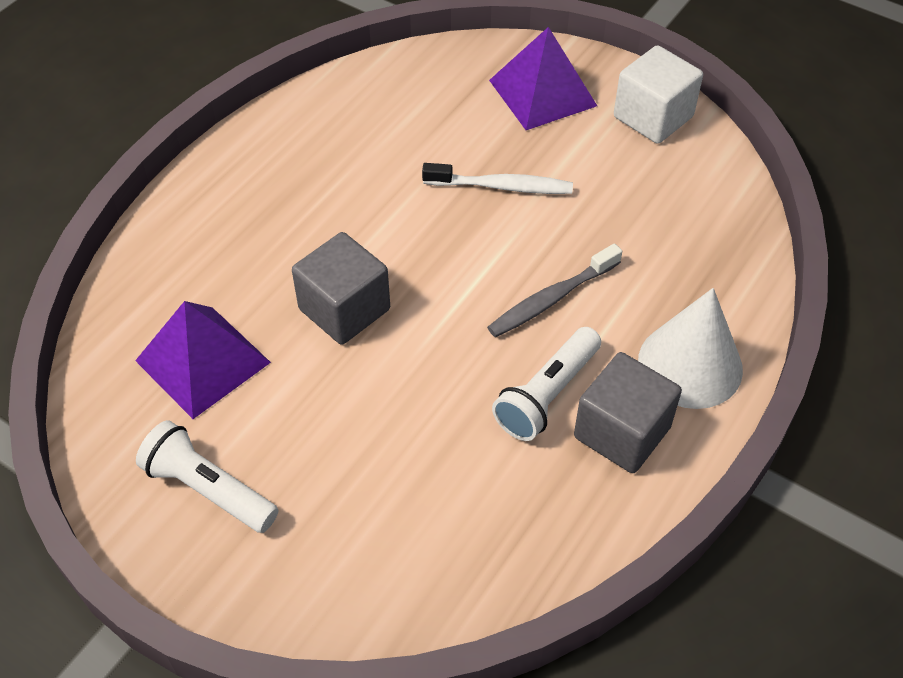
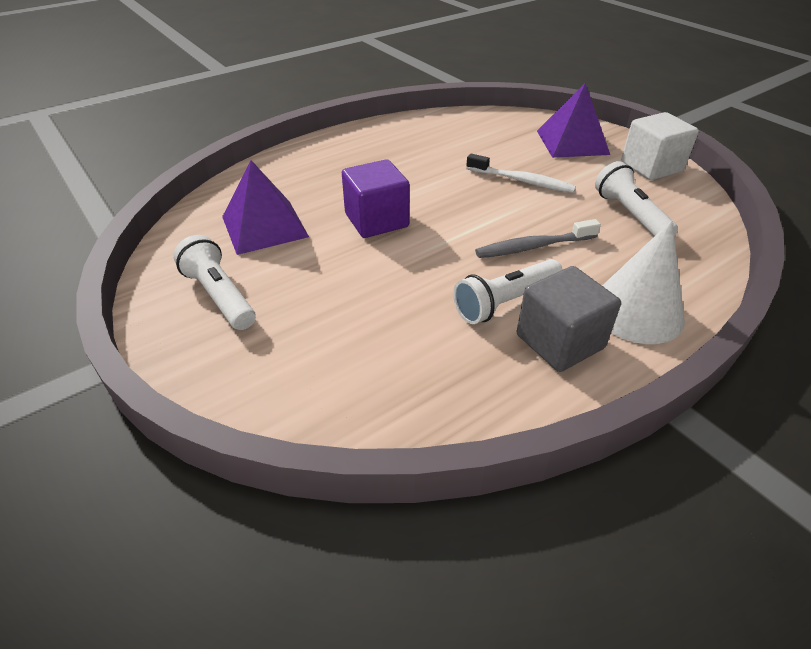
camera: 20 degrees right, 10 degrees down
grey cube [292,232,390,345] -> purple cube [342,159,410,238]
none -> white flashlight [595,161,678,236]

